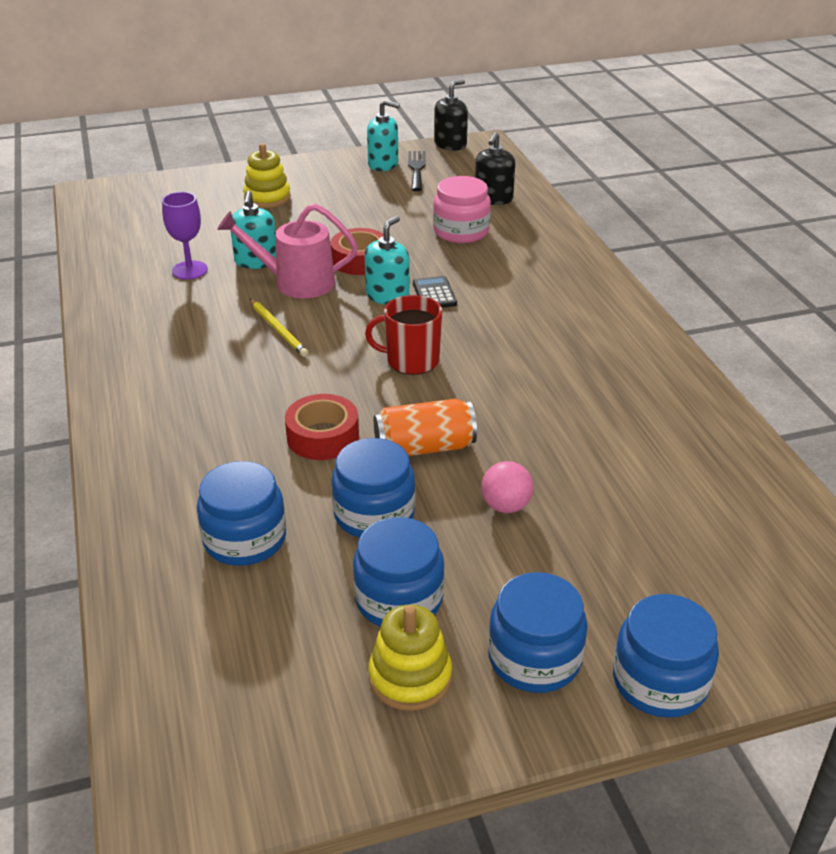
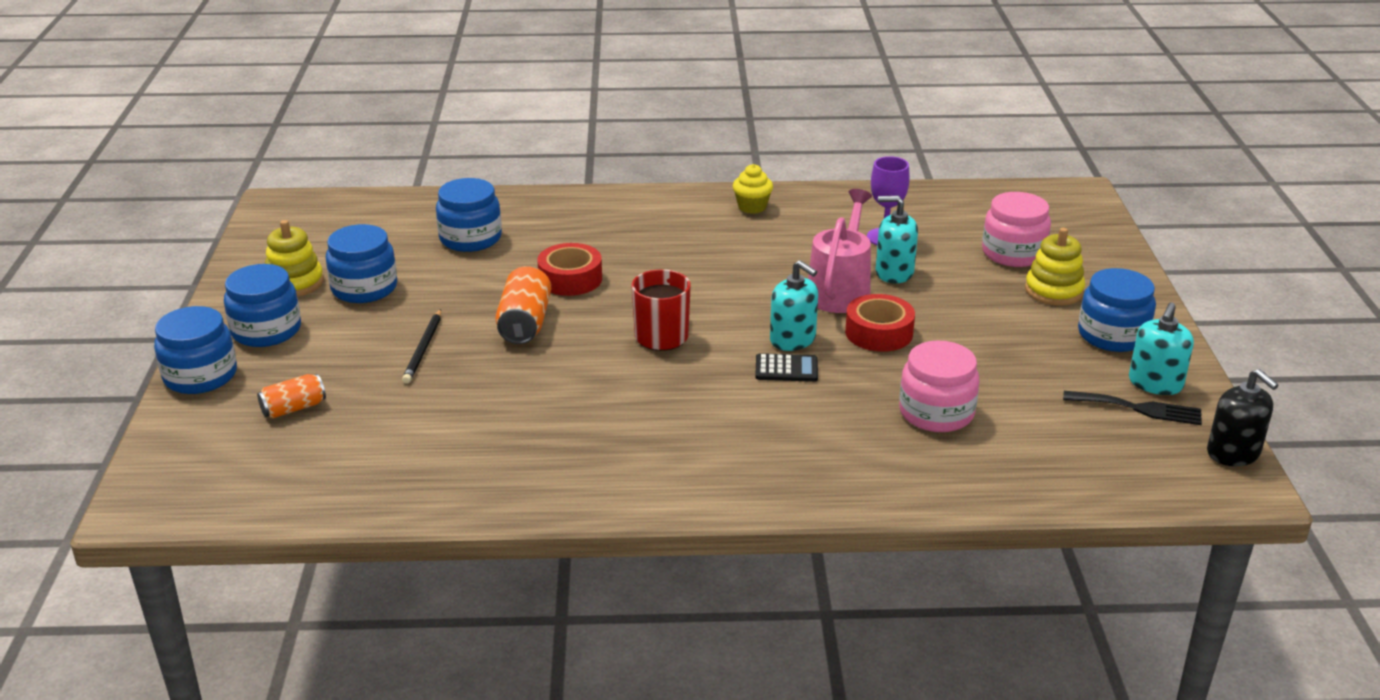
camera: 105 degrees right, 5 degrees down
yellow pencil [250,299,308,357] -> none
blue jar [331,438,415,538] -> blue jar moved to [1078,268,1156,352]
black soap dispenser [475,132,515,205] -> none
pink ball [481,461,533,513] -> black pencil [402,309,441,384]
none -> orange can [257,374,326,418]
none -> yellow cupcake [733,164,773,214]
none -> pink jar [982,192,1051,267]

